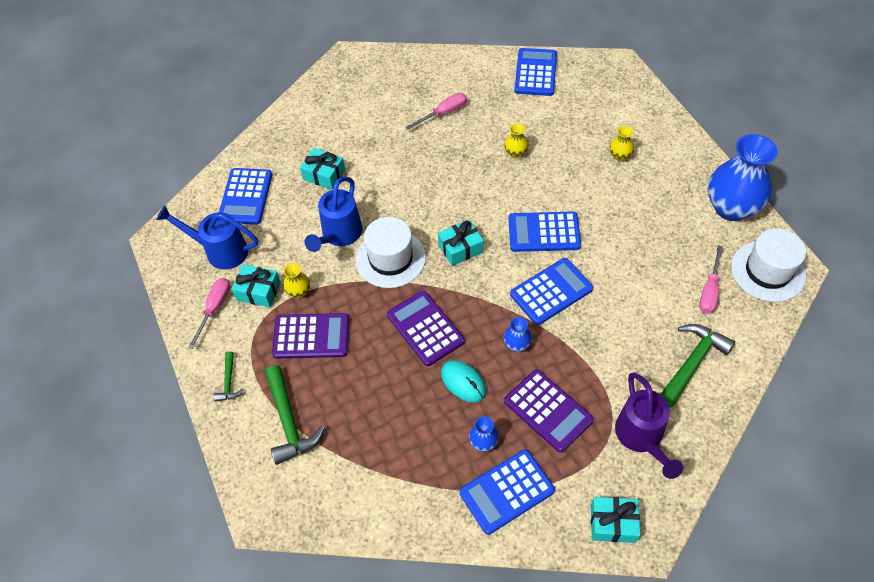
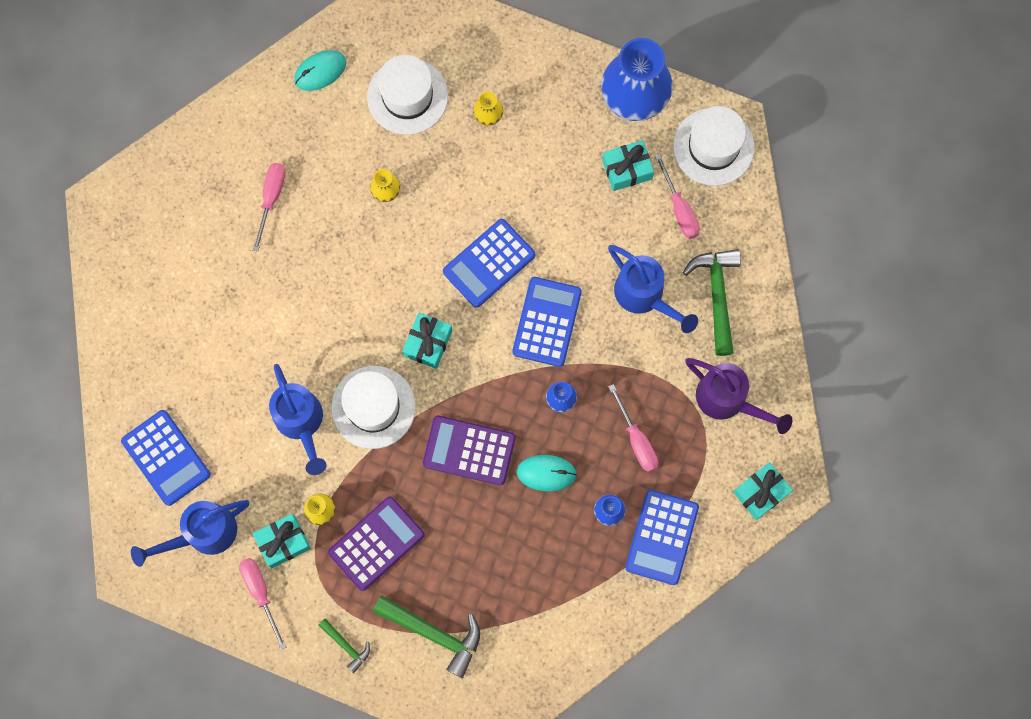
camera: 45 degrees left, 20 degrees up
turquoise gift [300,148,345,190] -> turquoise gift moved to [602,140,654,191]
purple calculator [504,369,594,453] -> pink screwdriver [608,384,658,472]
blue calculator [514,48,557,96] -> turquoise mouse [294,50,346,91]
none -> white hat [367,55,448,135]
none -> blue watering can [608,245,698,333]

